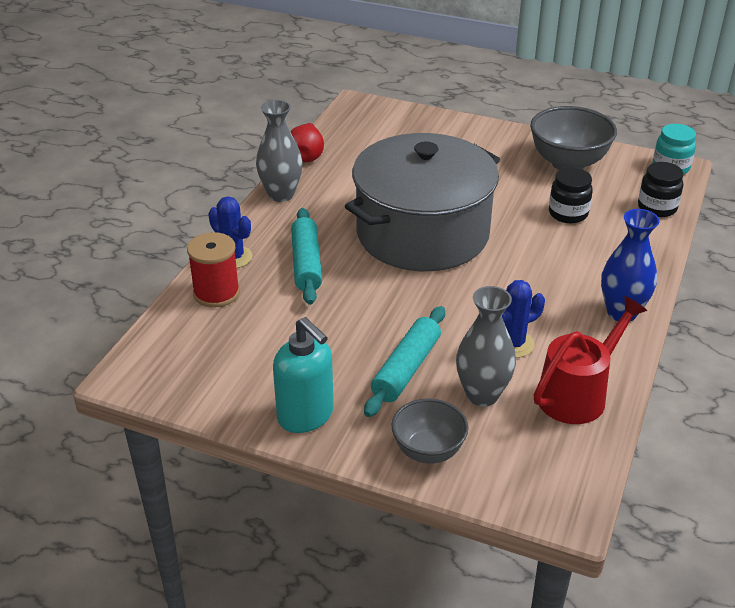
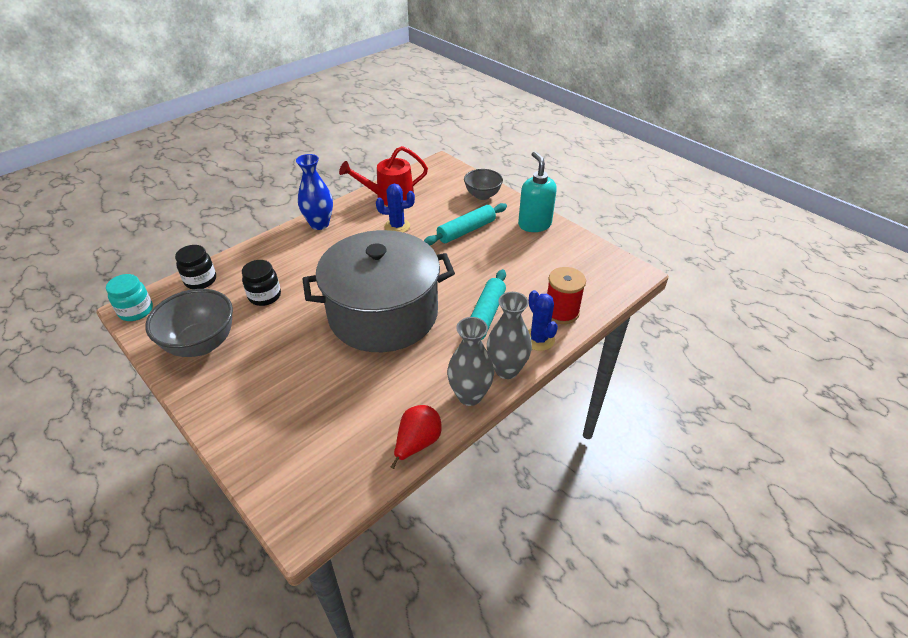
camera: 155 degrees left, 5 degrees up
grey vase [456,286,516,406] -> grey vase moved to [487,292,532,379]

